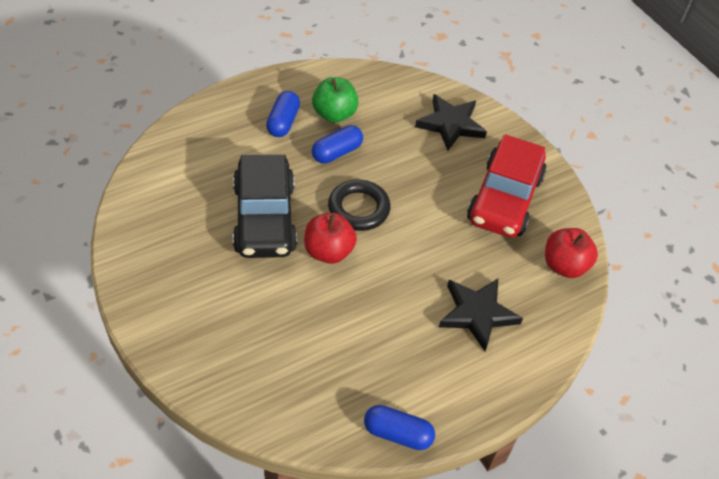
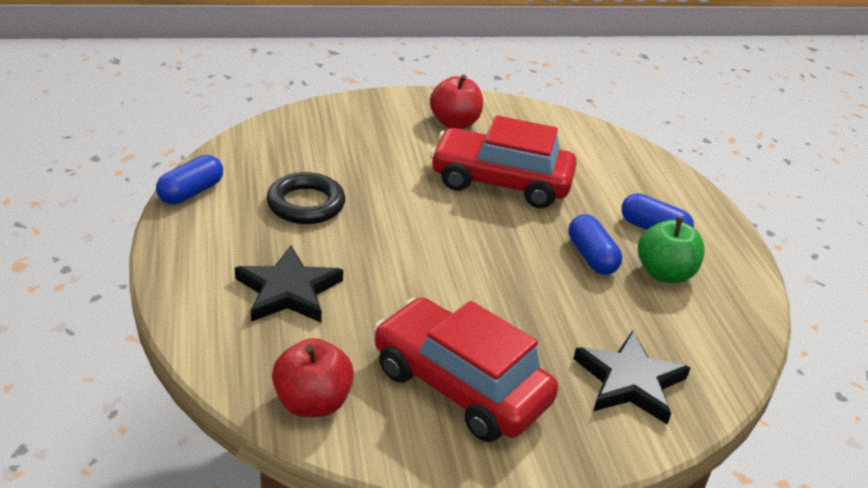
camera: 110 degrees right, 15 degrees down
black car [233,155,297,258] -> red car [430,115,577,208]
red apple [304,213,357,264] -> red apple moved to [430,74,483,129]
black ring [328,179,391,231] -> black ring moved to [267,172,345,224]

